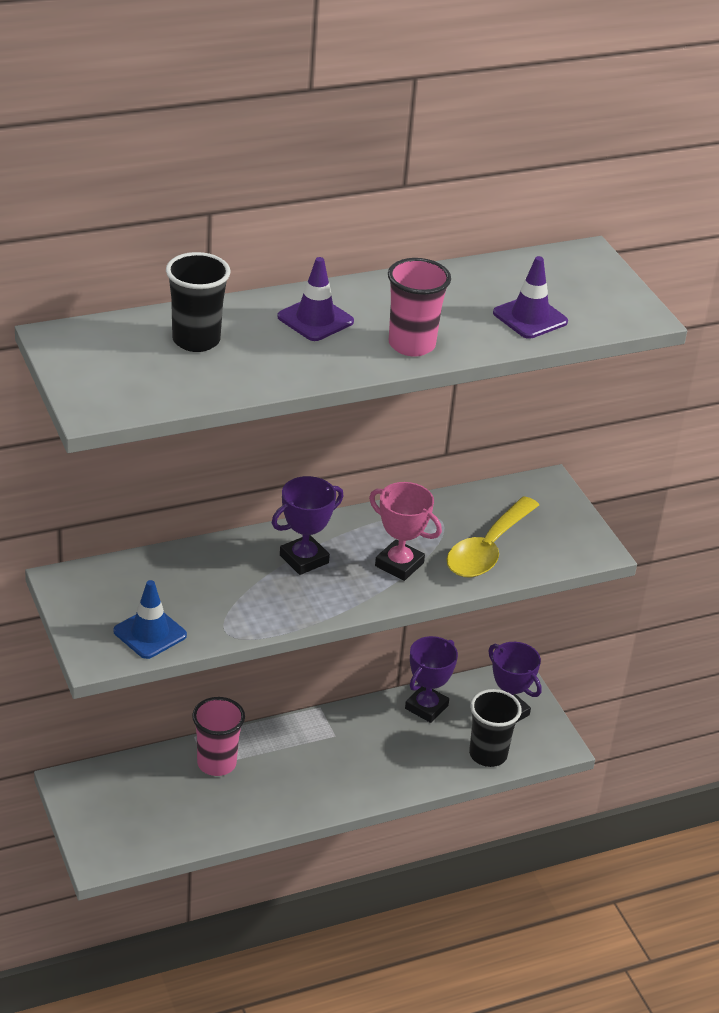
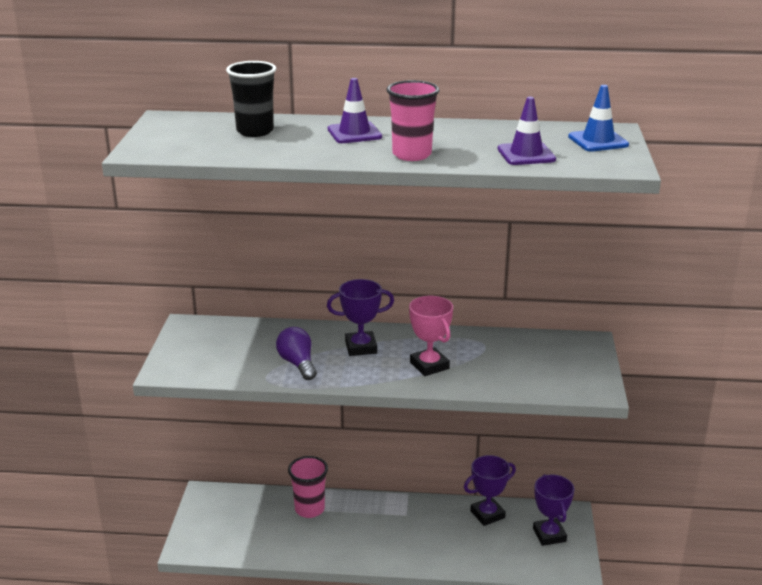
camera: 30 degrees right, 10 degrees down
blue traffic cone [113,580,187,659] -> blue traffic cone moved to [568,85,629,151]
yellow spoon [446,496,539,577] -> none
black cup [469,689,522,767] -> none
none -> purple light bulb [276,327,317,380]

